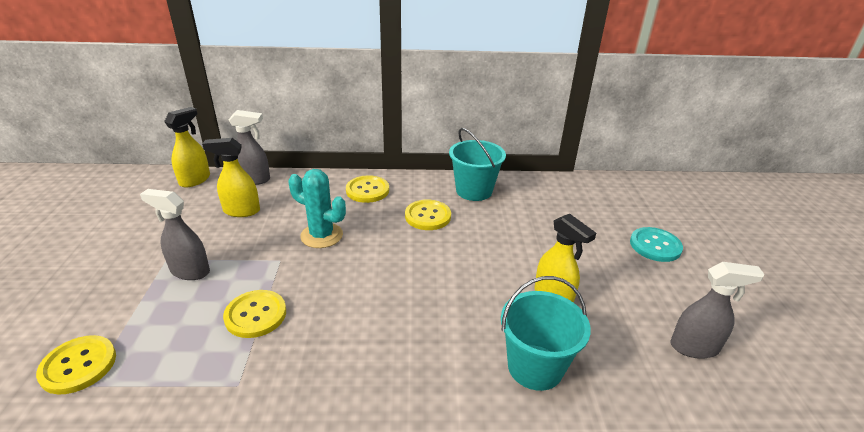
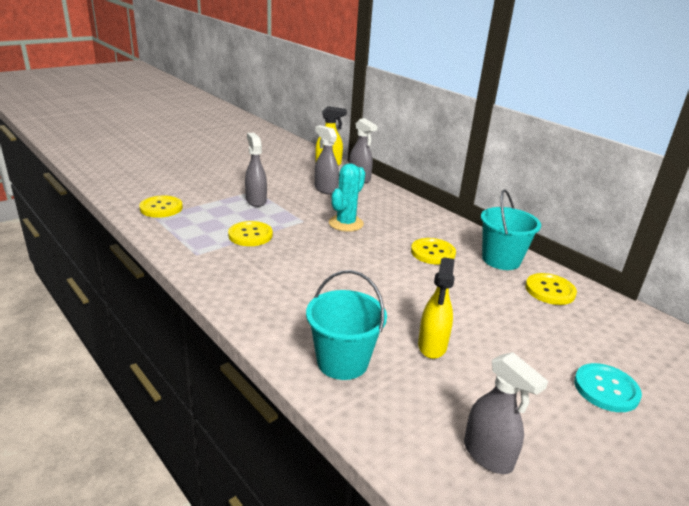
camera: 50 degrees right, 5 degrees down
yellow spray bottle [202,138,260,217] -> grey spray bottle [315,125,339,195]
turquoise cactus [288,169,346,248] -> turquoise cactus turned 45 degrees clockwise [329,163,365,232]
yellow button [346,175,389,203] -> yellow button moved to [525,273,577,305]

